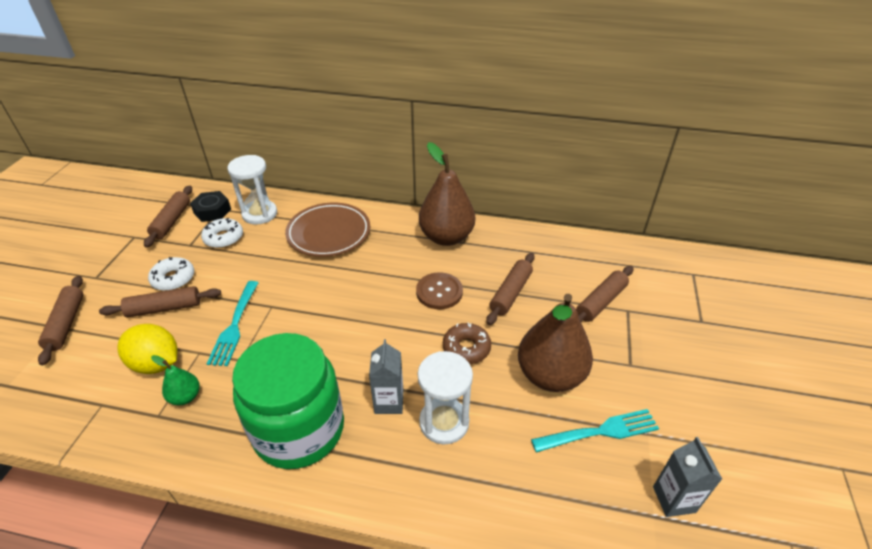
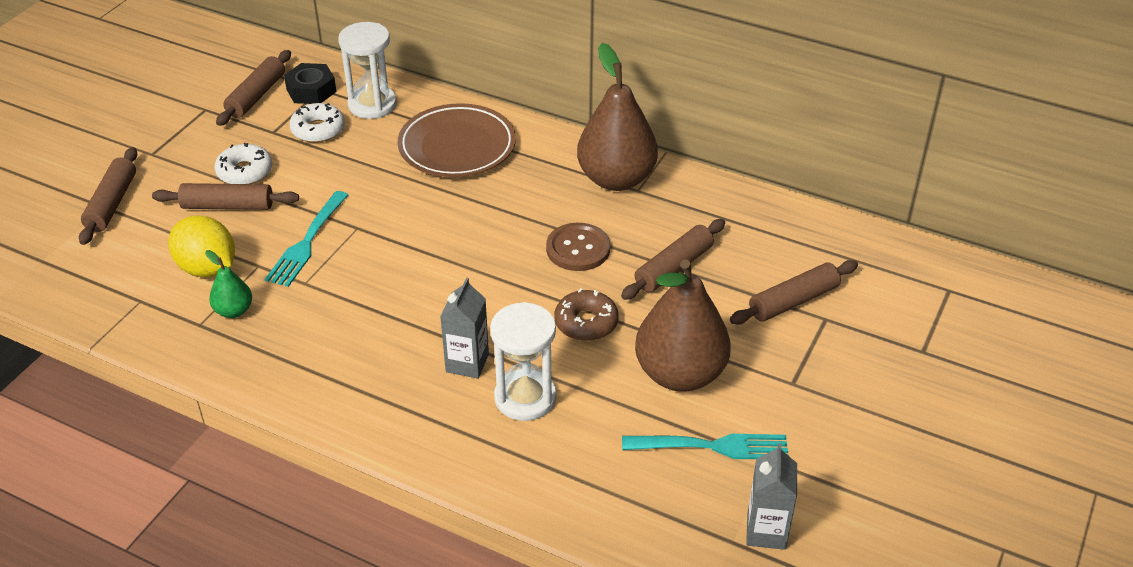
camera: 15 degrees right, 0 degrees up
green jar [232,333,344,469] -> none

